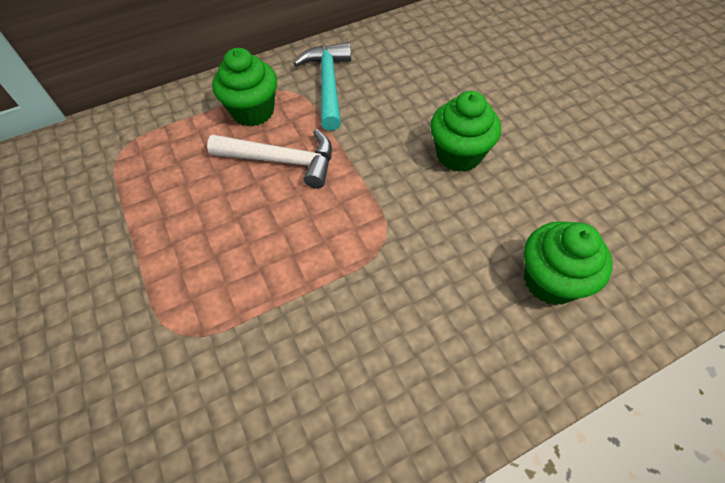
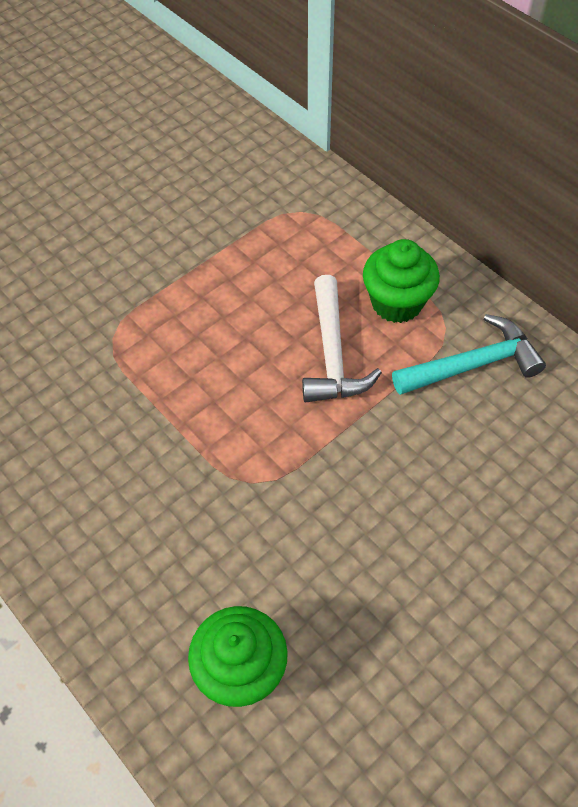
camera: 75 degrees right, 0 degrees up
green cupcake [430,91,501,172] -> none

